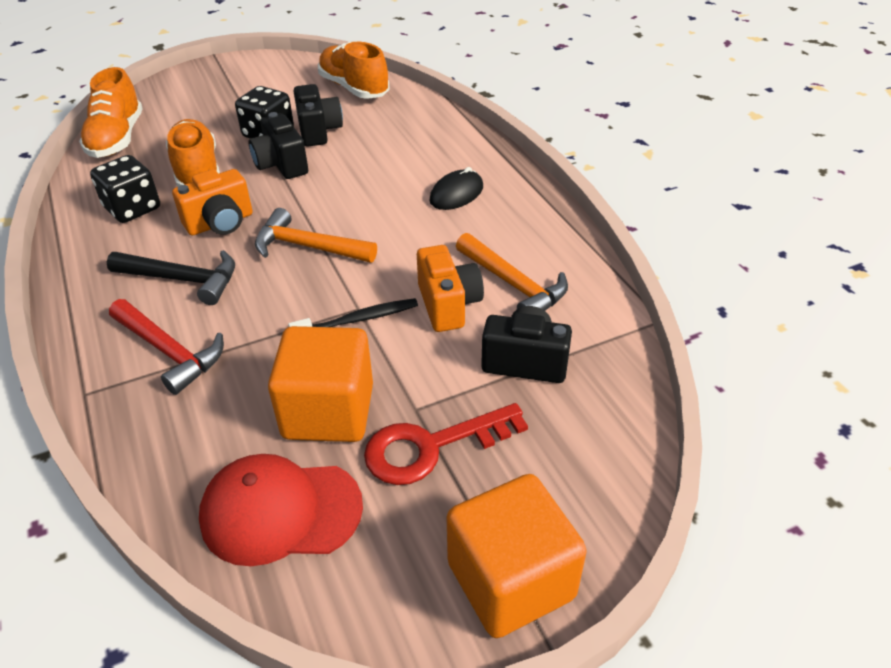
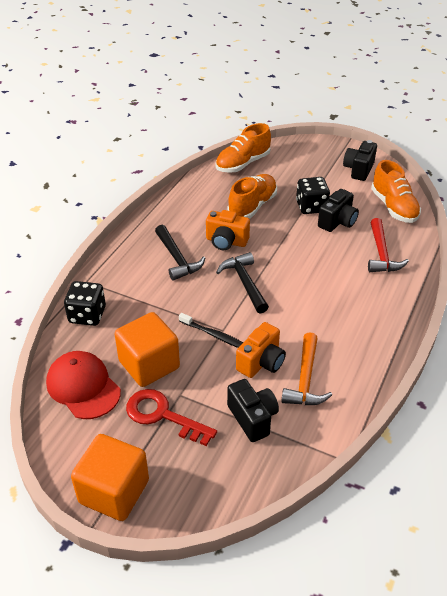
camera: 50 degrees right, 0 degrees up
black dice [90,155,160,223] -> black dice moved to [64,281,106,326]
red hammer [109,299,224,395] -> red hammer moved to [368,218,409,272]
black camera [249,112,308,179] -> black camera moved to [343,140,377,181]
orange hammer [255,208,377,263] -> black hammer [216,252,269,313]
orange shoe [318,42,389,99] -> orange shoe turned 150 degrees clockwise [371,160,421,223]
black mouse [429,167,483,210] -> none

